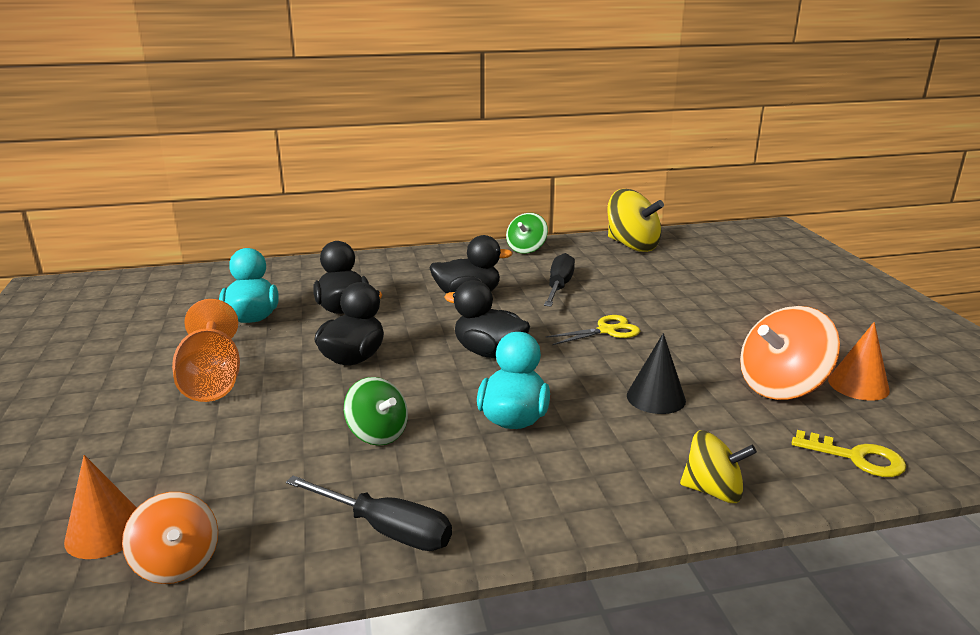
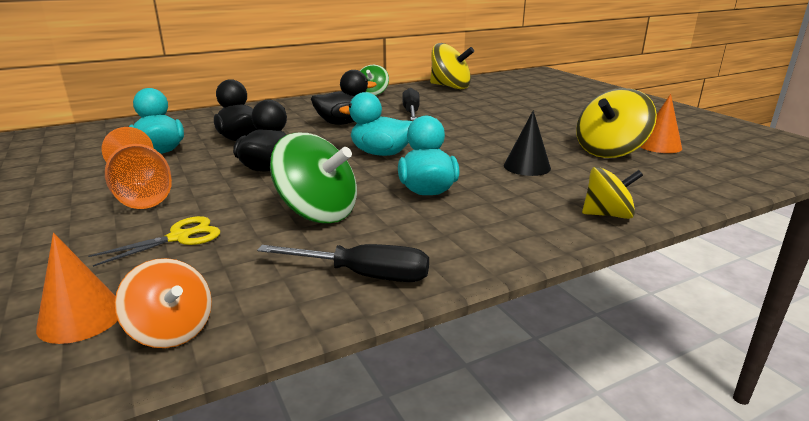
camera: 15 degrees left, 0 degrees up
green spinning top [344,377,408,446] -> green spinning top [270,133,357,224], size x1.59
black duck [444,280,530,358] -> turquoise duck [339,92,413,156]
yellow scissors [545,315,640,345] -> yellow scissors moved to [88,216,220,267]
orange spinning top [740,306,840,400] -> yellow spinning top [576,88,657,158]
yellow key [792,430,906,477] -> none

